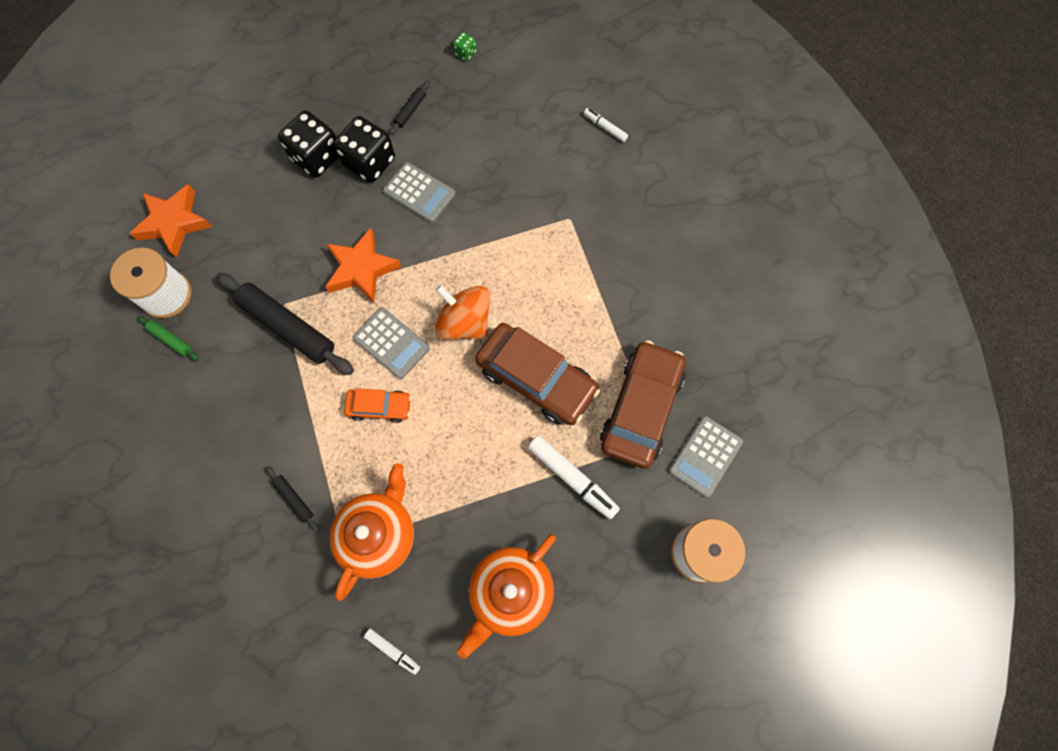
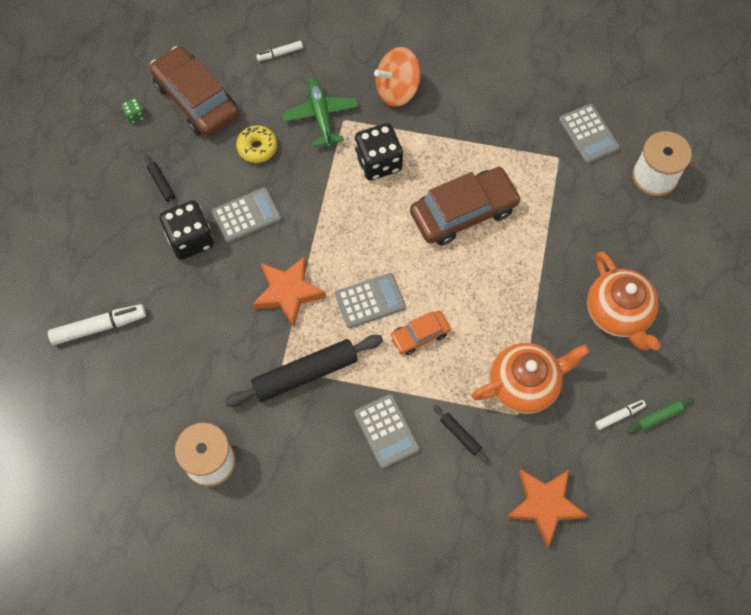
camera: 60 degrees left, 5 degrees down
orange star [130,184,212,258] -> orange star moved to [506,469,588,547]
green rolling pin [137,316,199,360] -> green rolling pin moved to [627,398,694,433]
black rolling pin [266,466,319,532] -> black rolling pin turned 60 degrees clockwise [433,405,489,463]
black dice [278,110,339,177] -> black dice moved to [355,123,403,180]
orange teapot [329,463,414,601] -> orange teapot turned 105 degrees clockwise [472,343,590,414]
orange car [344,388,411,423] -> orange car turned 150 degrees counterclockwise [389,311,451,355]
orange spinning top [435,285,490,340] -> orange spinning top moved to [374,47,421,107]
white marker [528,435,620,519] -> white marker moved to [48,304,146,345]
brown car [600,340,686,469] -> brown car moved to [149,46,238,136]
none -> yellow donut [236,125,277,163]
none -> green plane [282,78,358,147]
none -> grey calculator [354,394,420,468]

